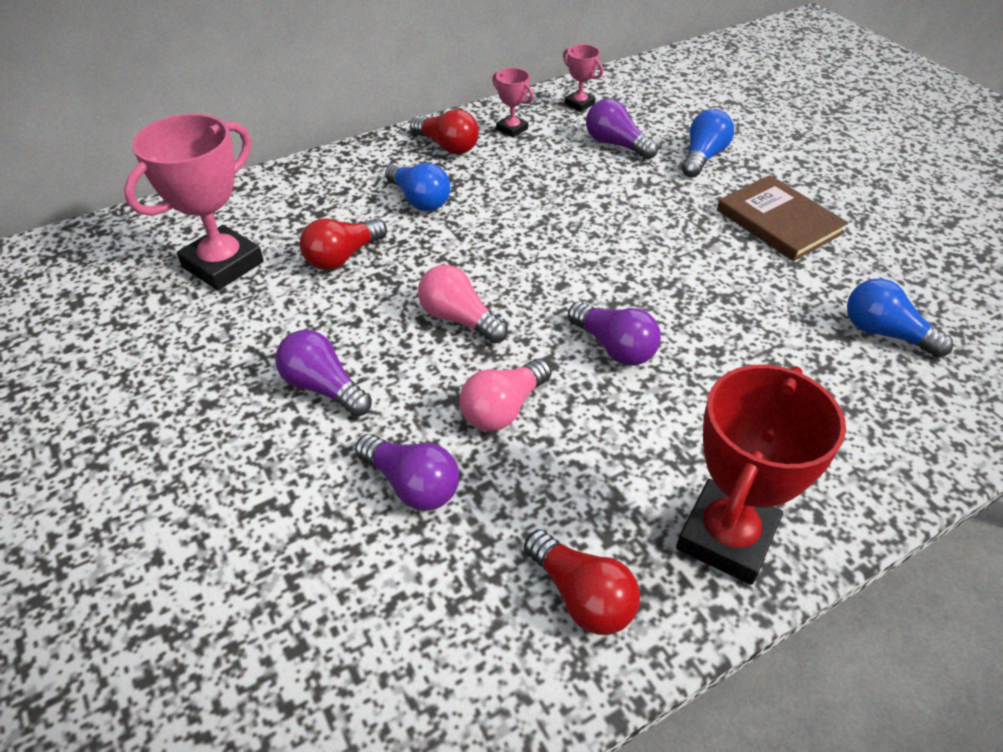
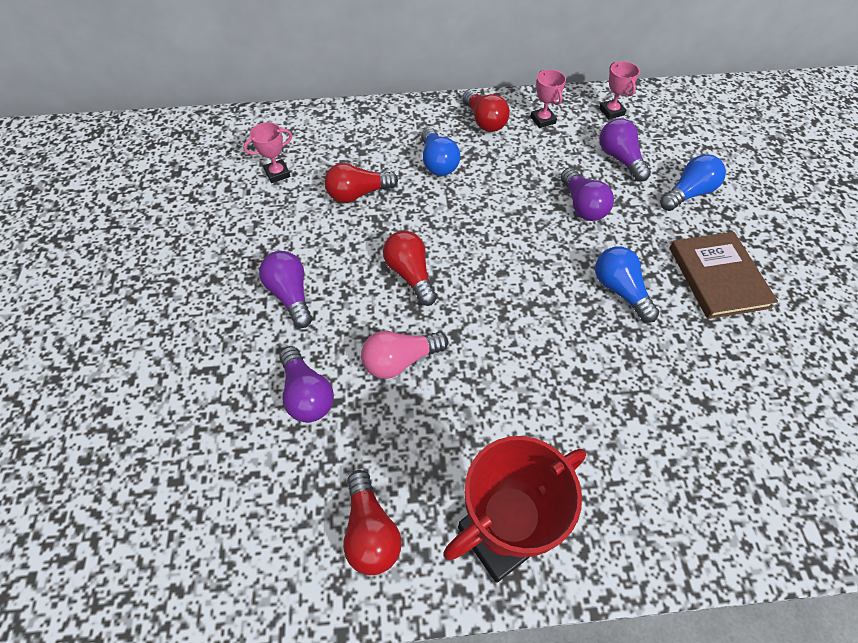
camera: 25 degrees right, 10 degrees up
pink trophy [124,114,264,290] -> pink trophy [243,122,292,183], size x0.48
pink light bulb [418,265,508,344] -> red light bulb [383,231,437,306]
purple light bulb [568,302,661,365] -> purple light bulb moved to [561,168,614,221]
blue light bulb [847,279,953,358] -> blue light bulb moved to [595,246,659,323]

